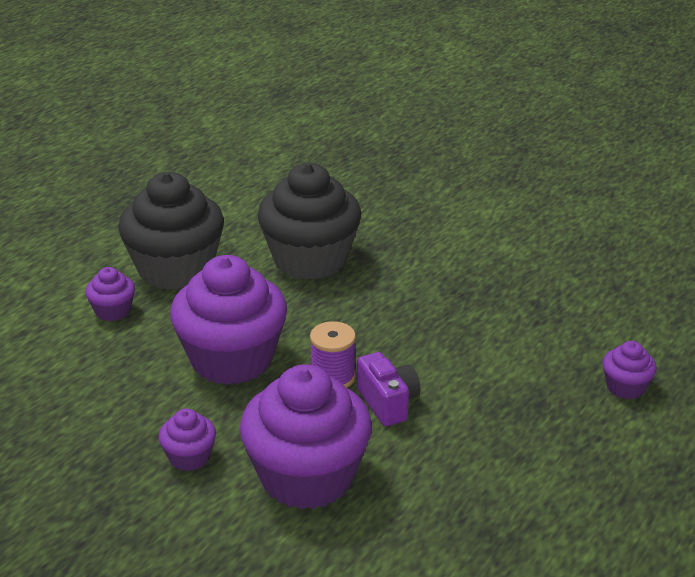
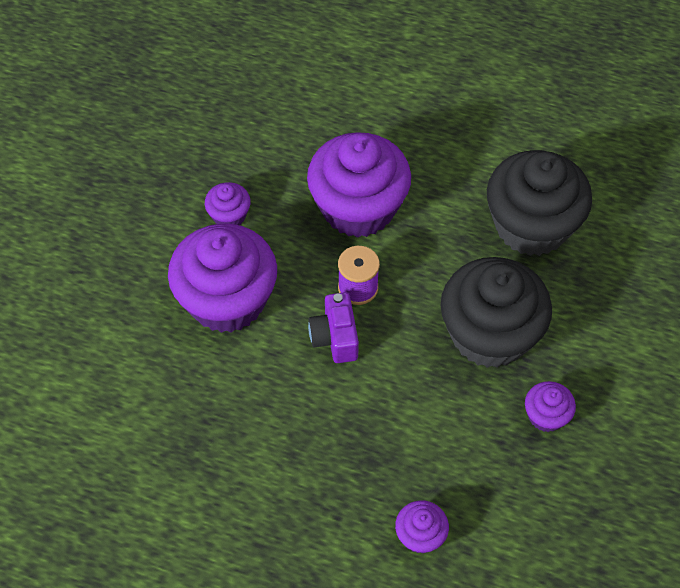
camera: 75 degrees right, 25 degrees up
purple cupcake [85,267,135,321] -> purple cupcake moved to [525,381,576,432]
black cupcake [118,172,224,290] -> black cupcake moved to [441,257,552,368]
purple camera [357,352,420,426] -> purple camera turned 120 degrees clockwise [308,292,359,363]

